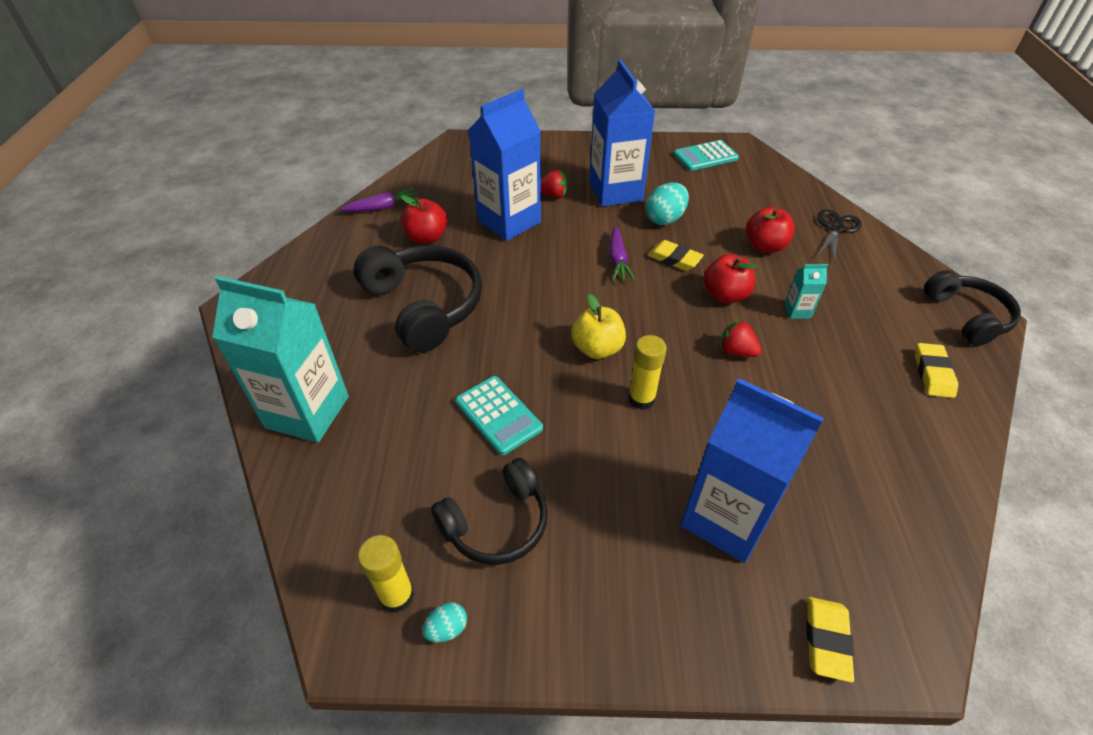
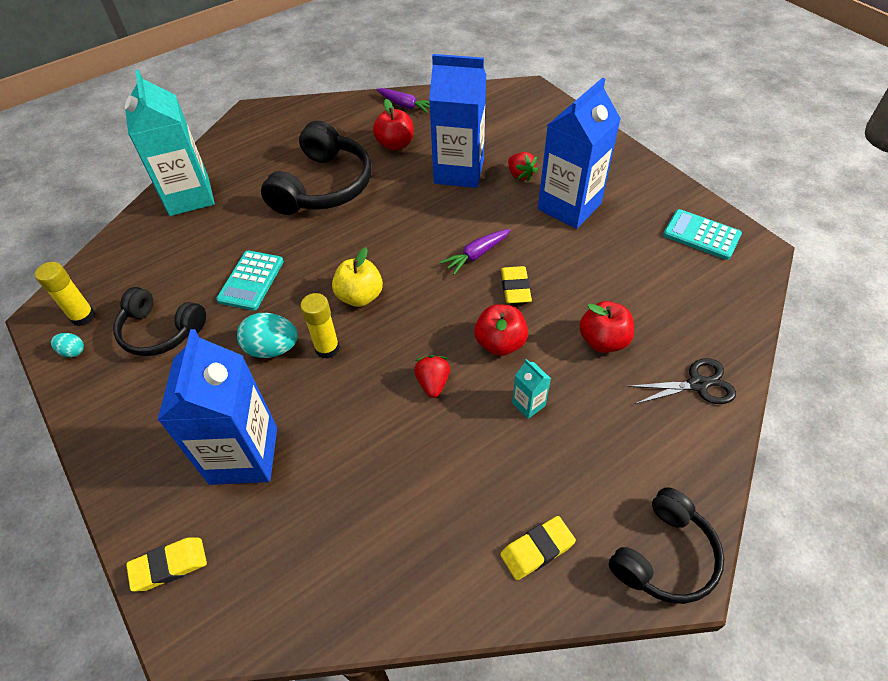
camera: 55 degrees right, 5 degrees up
turquoise egg [645,183,689,225] -> turquoise egg moved to [237,313,298,358]

